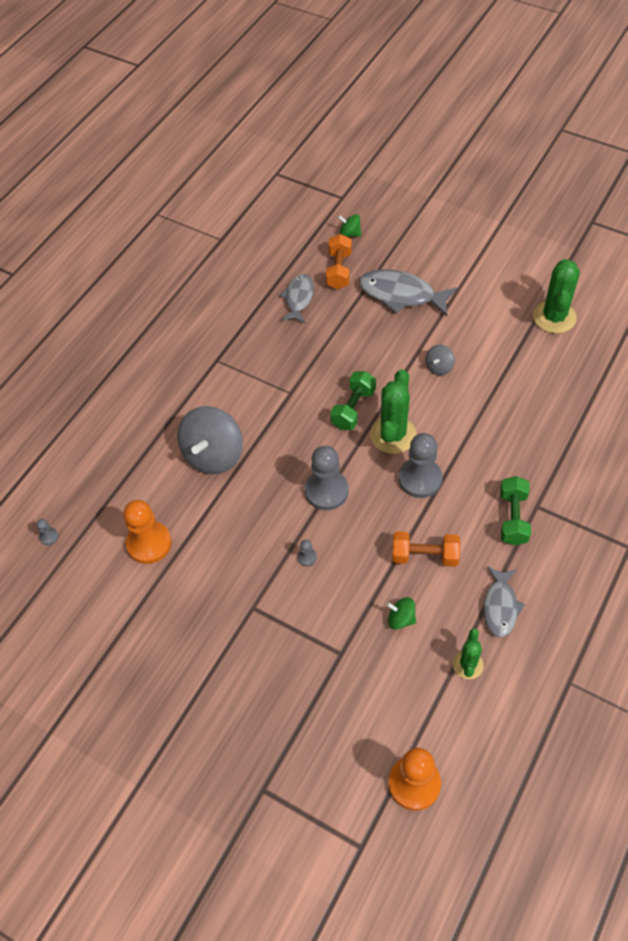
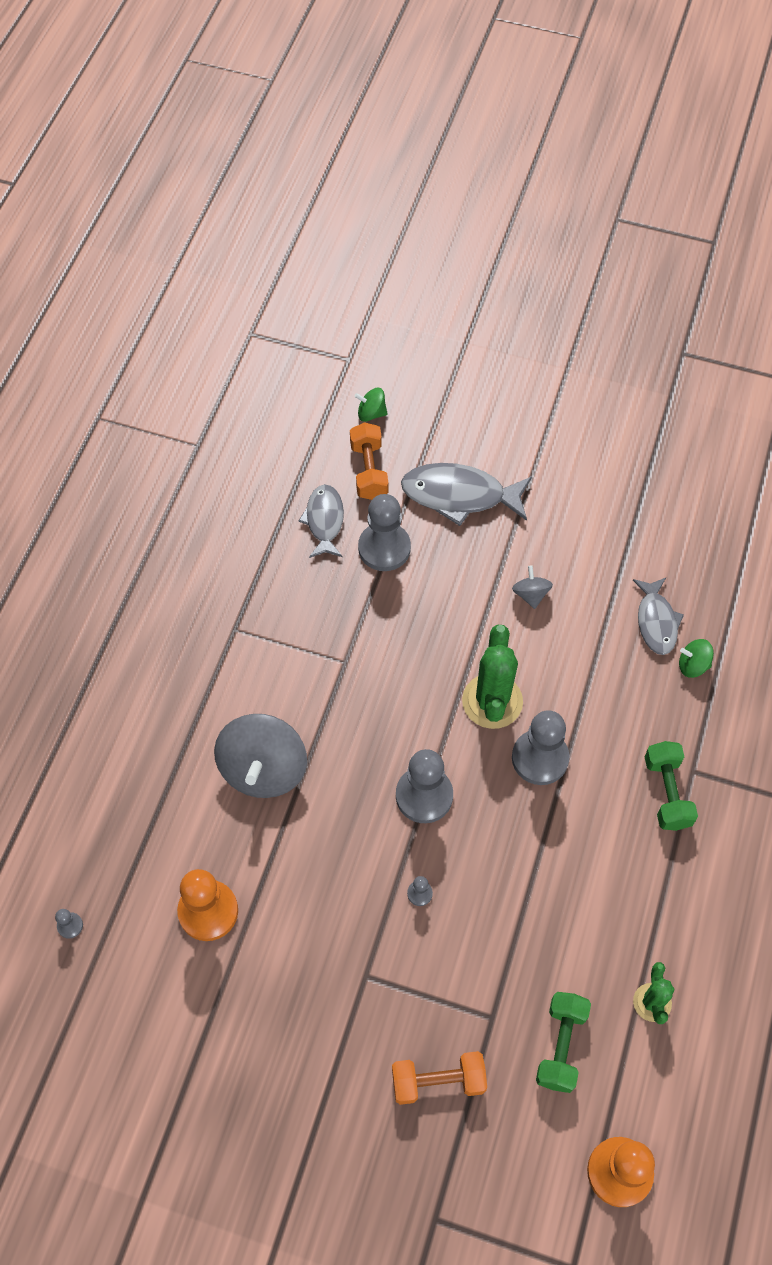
camera: 15 degrees left, 5 degrees up
green dumbbell [330,371,376,430] -> green dumbbell moved to [536,992,591,1093]
green spinning top [387,597,416,630] -> green spinning top moved to [679,639,714,678]
orange dumbbell [392,531,460,567] -> orange dumbbell moved to [392,1051,487,1105]
grey spinning top [425,345,455,375] -> grey spinning top turned 150 degrees clockwise [512,565,553,609]
grey fish [483,566,525,638] -> grey fish moved to [633,578,684,655]
green cactus [533,259,580,333] -> none
none -> grey pawn [358,494,411,571]

